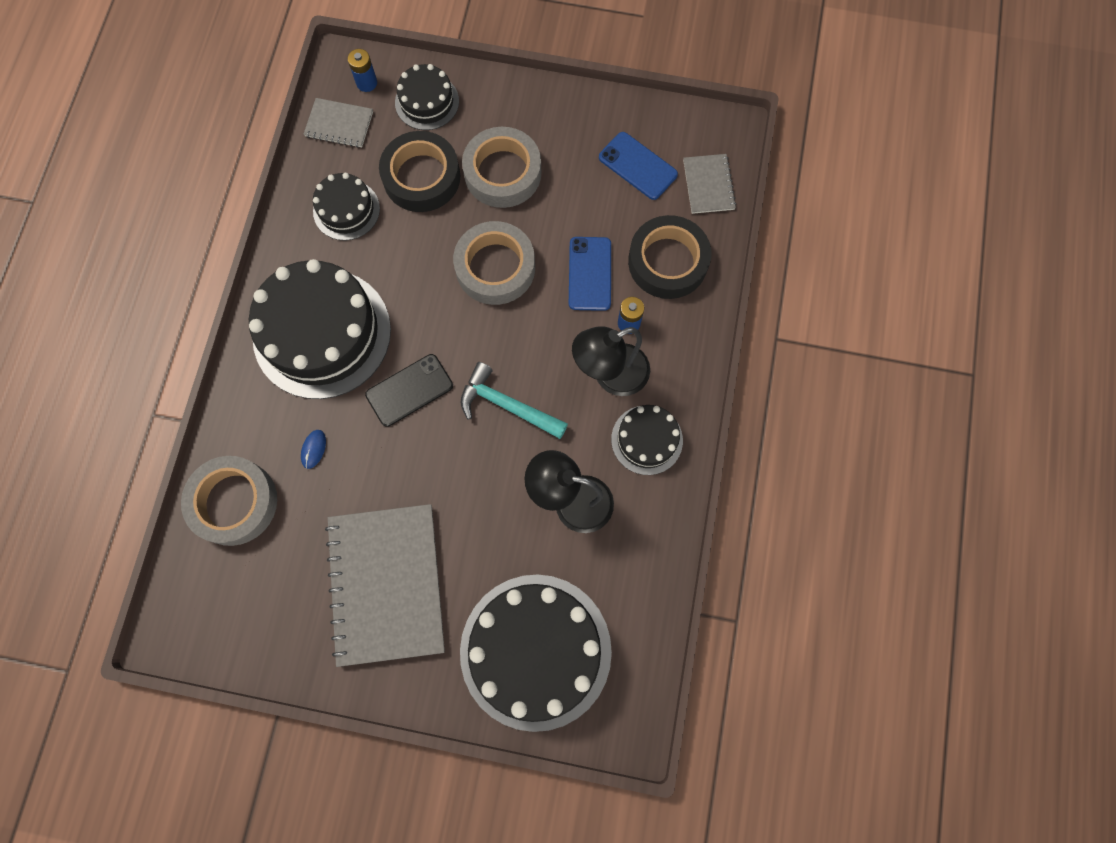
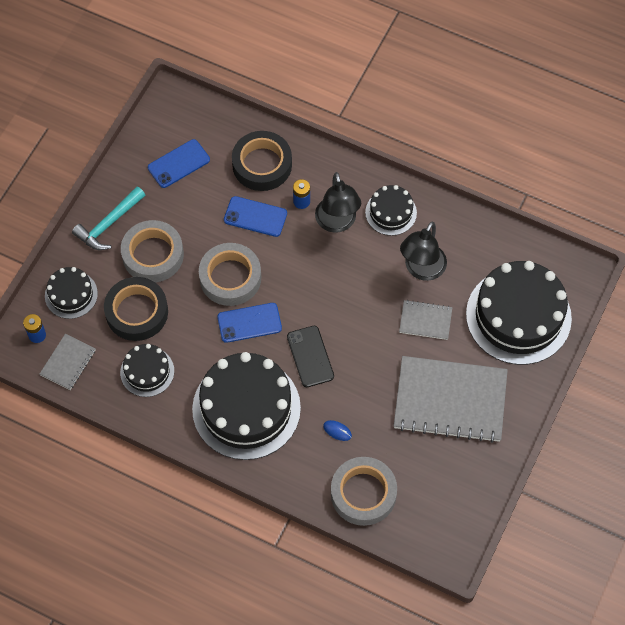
camera: 75 degrees left, 10 degrees down
turquoise hammer [461,362,568,439] -> turquoise hammer moved to [72,186,145,250]
grey notebook [683,154,736,214] -> grey notebook moved to [399,300,453,340]
none -> blue phone [217,303,282,343]

